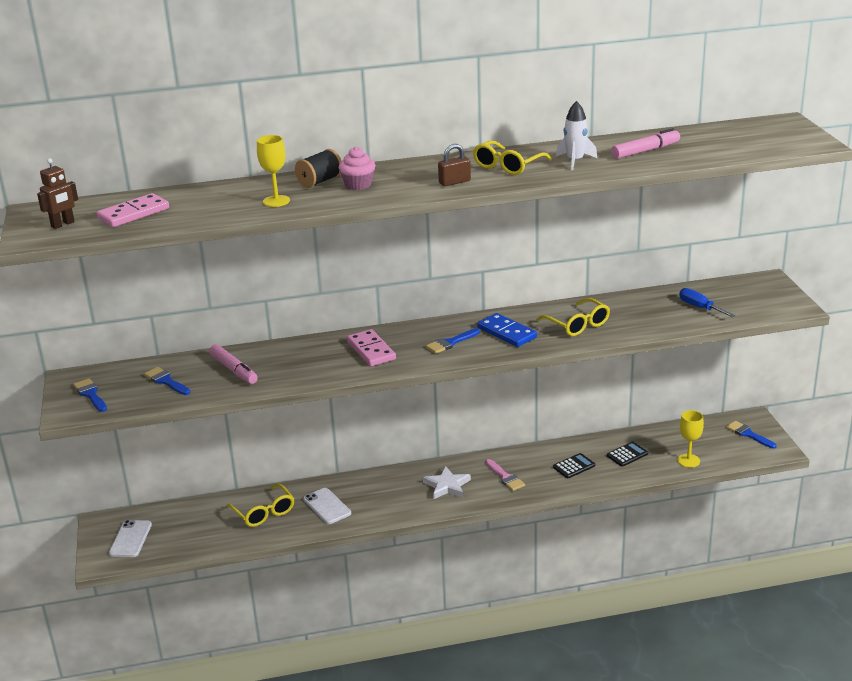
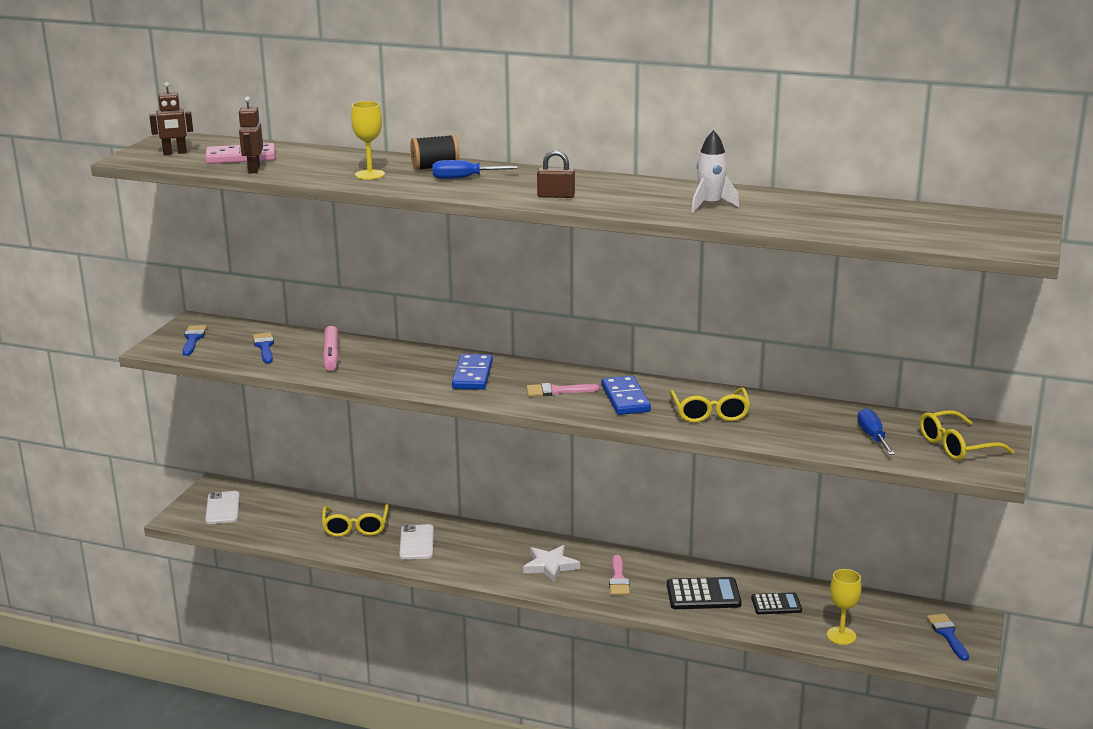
camera: 30 degrees right, 5 degrees down
white phone [109,520,152,557] -> white phone turned 45 degrees counterclockwise [205,491,240,524]
pink cupcake [339,147,376,190] -> blue screwdriver [433,160,518,179]
pink domino [347,329,396,366] -> blue domino [452,354,493,390]
blue brush [426,328,480,354] -> pink brush [527,383,599,396]
yellow glasses [473,140,552,175] -> yellow glasses moved to [920,410,1015,461]
black calculator [553,453,595,478] -> black calculator [667,577,742,609], size x1.53
pink marker [611,128,680,159] -> none
none -> brown robot [238,96,263,173]

